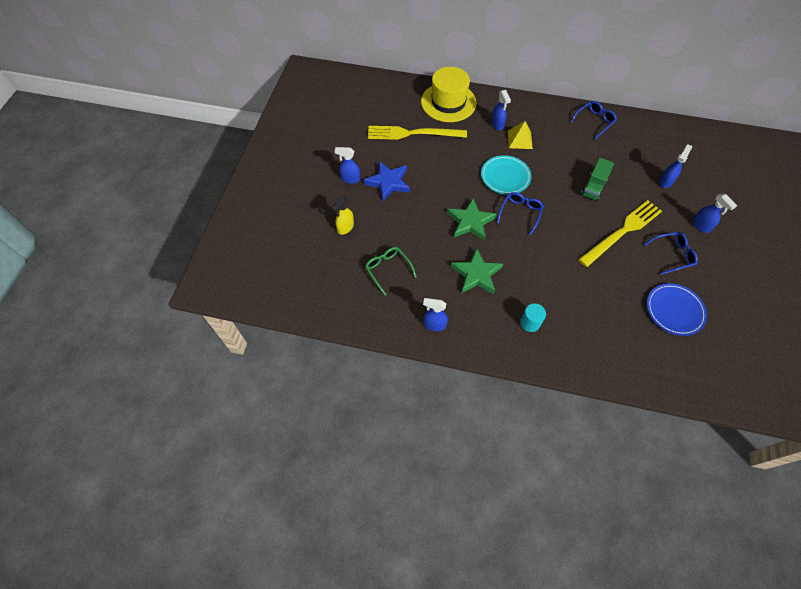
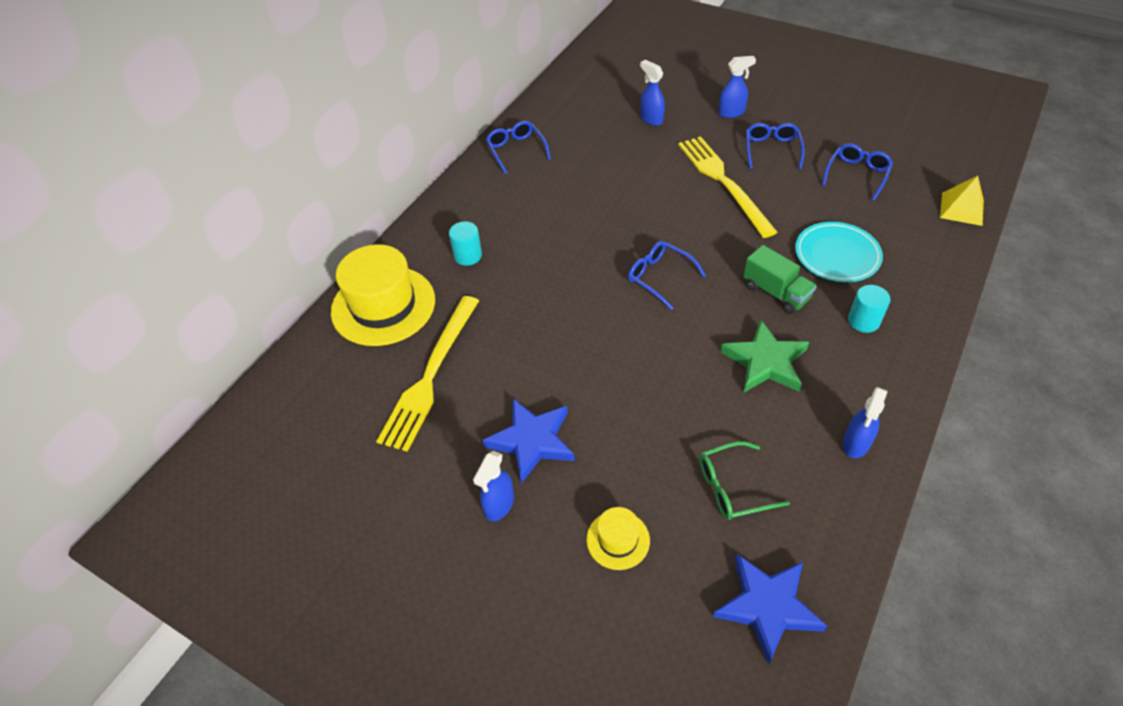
camera: 70 degrees left, 10 degrees down
yellow spray bottle [332,196,354,235] -> yellow hat [586,507,650,570]
green star [447,198,497,241] -> none
turquoise plate [481,155,532,195] -> turquoise plate moved to [795,222,883,282]
blue spray bottle [491,90,511,130] -> turquoise cylinder [449,221,482,266]
yellow pyramid [508,121,533,149] -> yellow pyramid moved to [940,176,984,226]
green truck [581,158,614,201] -> green truck moved to [743,245,817,314]
blue plate [647,283,707,336] -> blue glasses [822,143,893,201]
none -> blue star [713,554,828,665]

